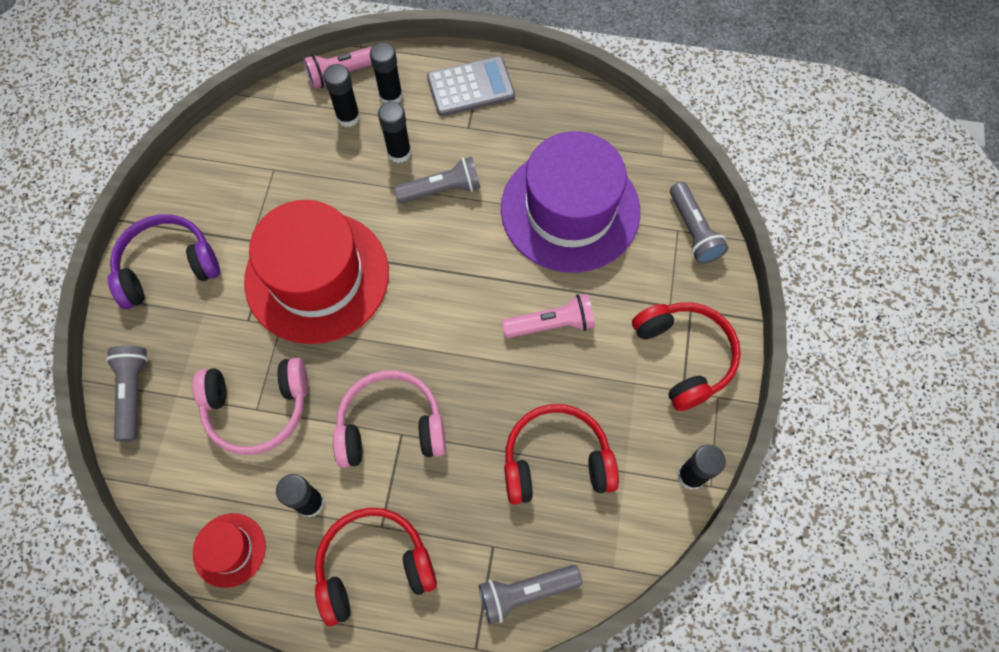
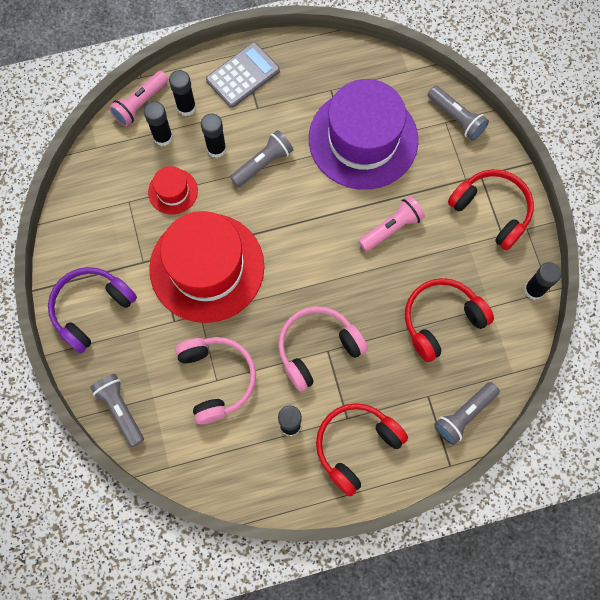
camera: 25 degrees left, 5 degrees up
pink headphones [193,358,308,455] -> pink headphones turned 75 degrees counterclockwise [175,337,256,424]
red hat [193,513,266,588] -> red hat moved to [148,166,198,214]

